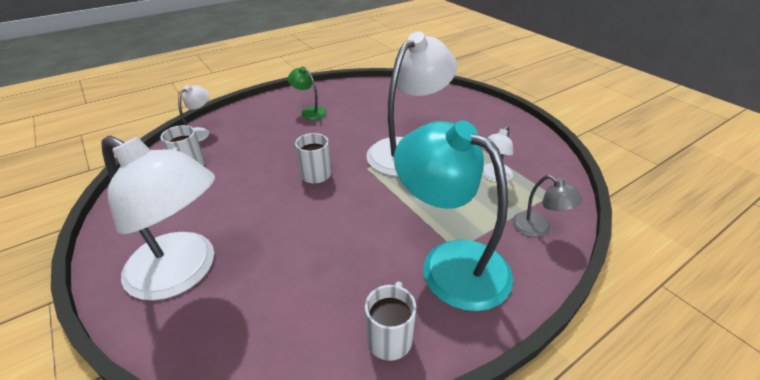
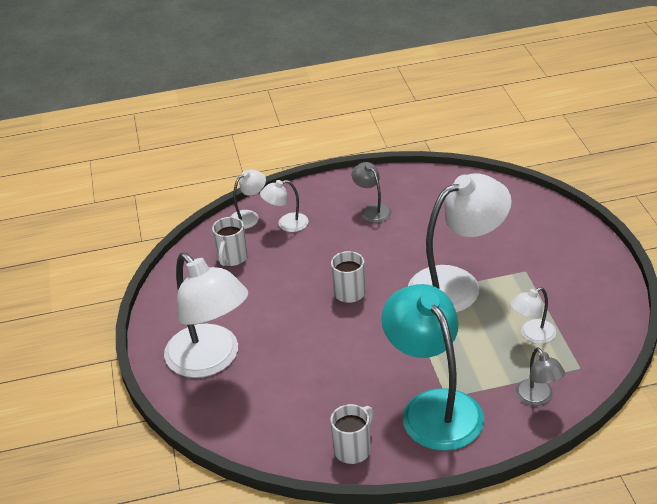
camera: 25 degrees right, 0 degrees up
green lamp [288,66,327,120] -> grey lamp [352,162,392,223]
none -> white lamp [260,180,309,232]

